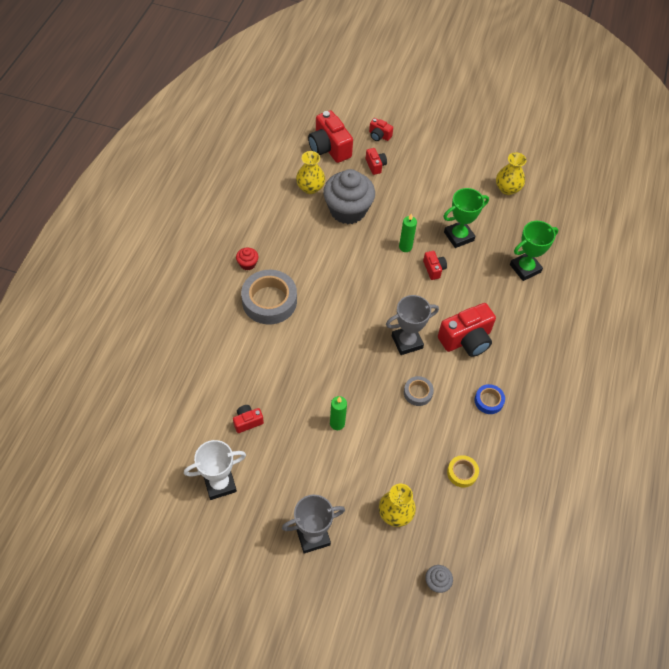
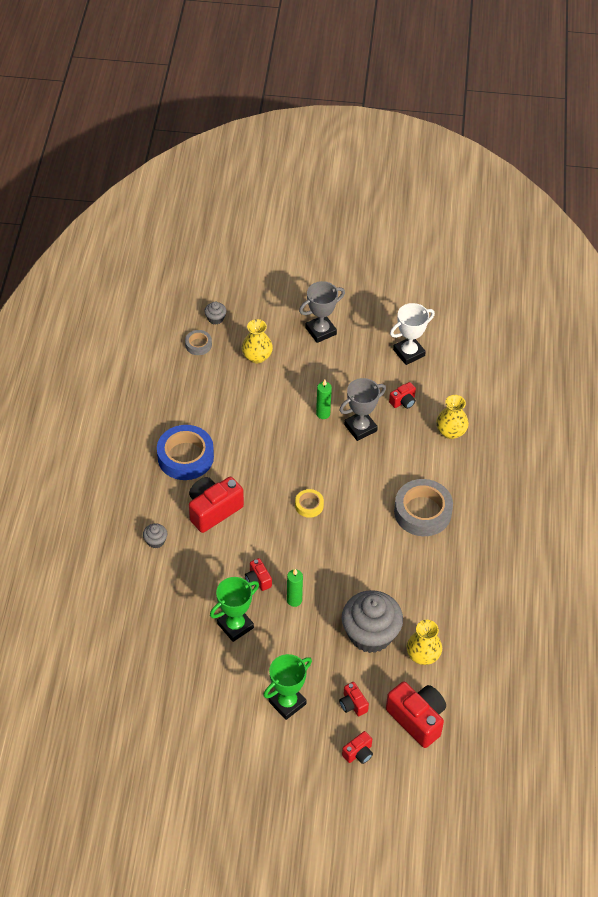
camera: 170 degrees right, 5 degrees down
red cupcake [236,247,258,270] -> none
red camera [369,118,393,141] -> red camera turned 120 degrees clockwise [342,731,373,764]
grey trophy [386,295,439,355] -> grey trophy moved to [339,378,386,441]
grey tape [404,376,434,406] -> grey tape moved to [185,330,212,355]
yellow tape [447,455,479,488] -> yellow tape moved to [295,489,324,518]
blue tape [475,384,505,414] -> blue tape [157,425,214,480], size x2.01
yellow vase [496,152,526,195] -> yellow vase moved to [436,395,469,439]
green trophy [510,221,559,281] -> green trophy moved to [263,654,312,720]
none -> grey cupcake [143,524,167,549]

